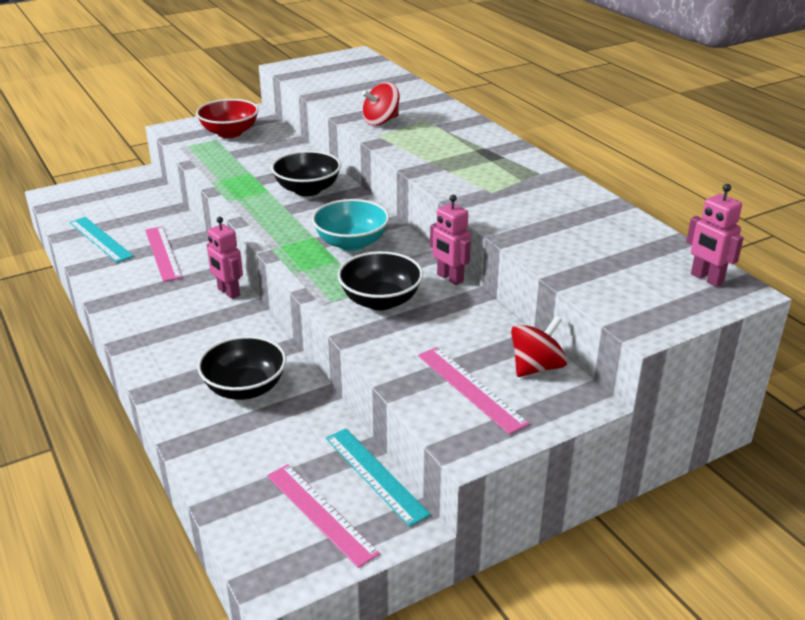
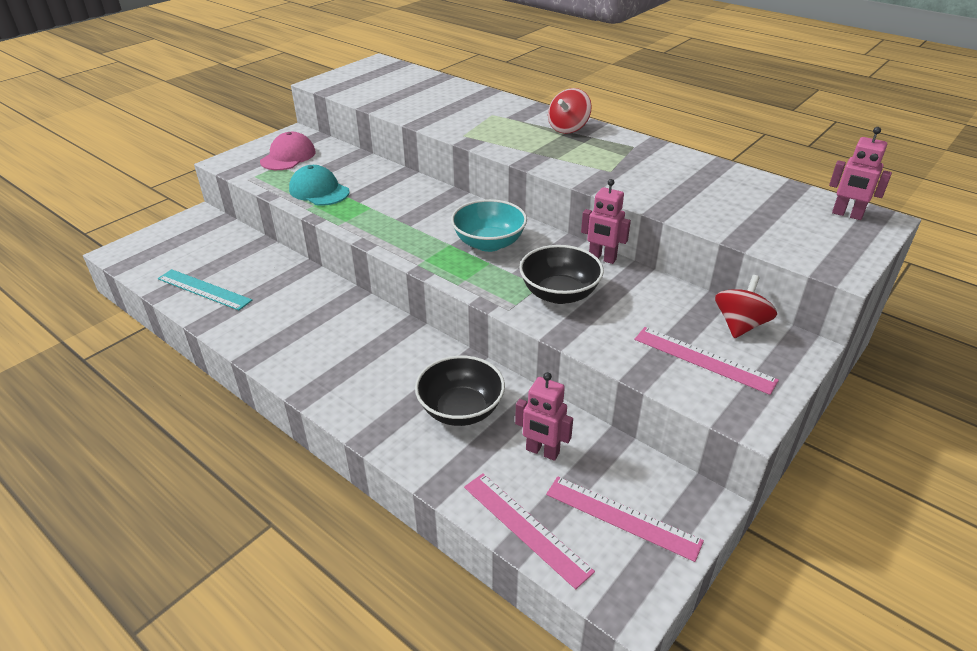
camera: 20 degrees left, 5 degrees up
pink ruler [145,226,182,282] -> pink ruler moved to [464,473,595,589]
red bowl [196,99,259,138] -> pink cap [260,132,316,170]
pink robot [207,217,243,299] -> pink robot moved to [515,372,573,461]
black bowl [271,151,341,196] -> none
turquoise ruler [326,429,431,527] -> none
red spinning top [362,82,399,126] -> red spinning top moved to [548,88,592,134]
none -> turquoise cap [289,165,350,206]

